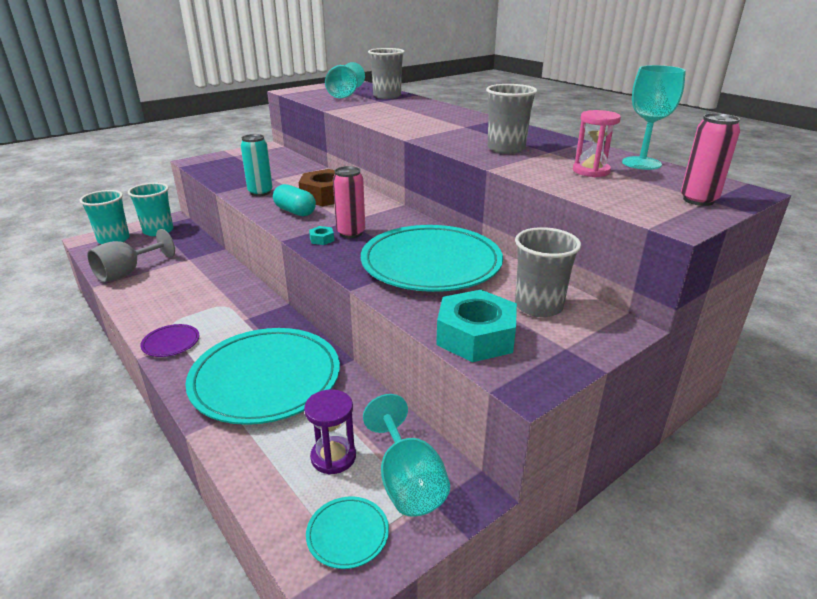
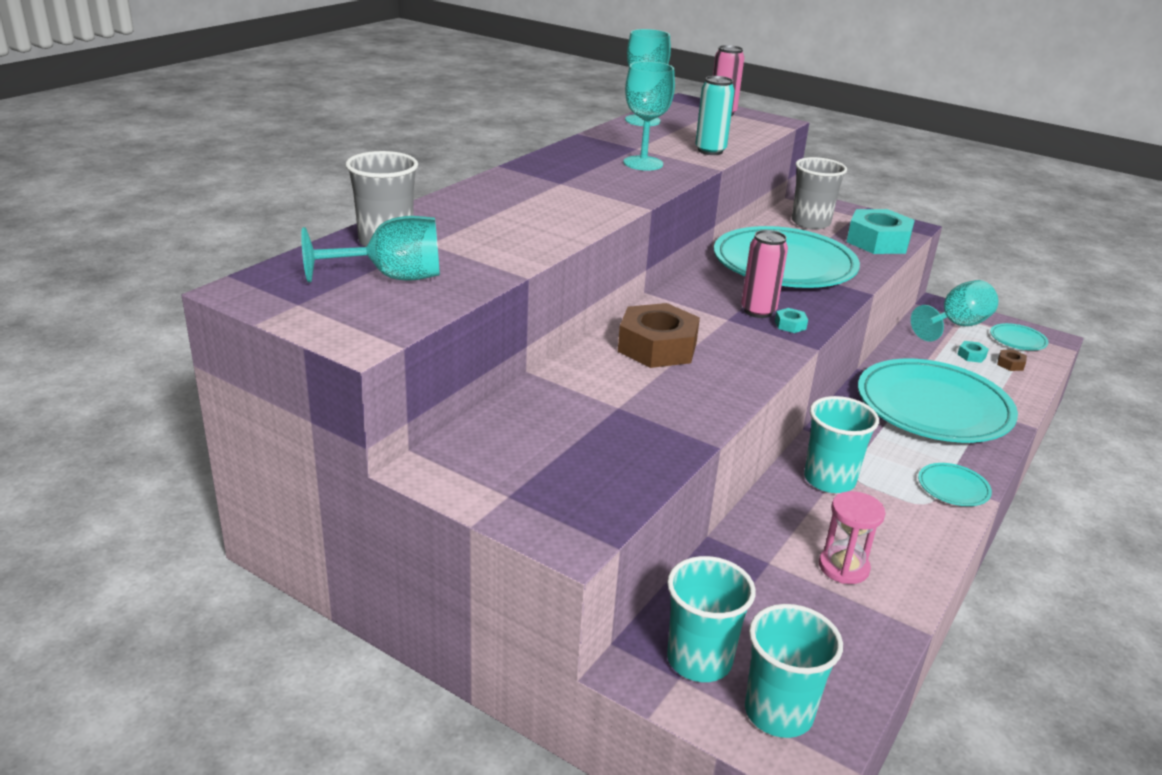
camera: 110 degrees left, 0 degrees up
grey goblet [87,229,175,282] -> none
purple plate [140,324,199,357] -> turquoise plate [918,463,992,506]
turquoise can [240,134,273,196] -> turquoise can moved to [695,76,735,155]
turquoise capsule [273,184,316,216] -> none
purple hourglass [304,389,356,474] -> turquoise nut [957,341,989,363]
grey cup [486,84,537,154] -> turquoise goblet [623,61,675,171]
pink hourglass [573,110,621,177] -> pink hourglass moved to [819,491,886,584]
none -> turquoise cup [804,396,879,493]
none -> brown nut [997,350,1027,371]

